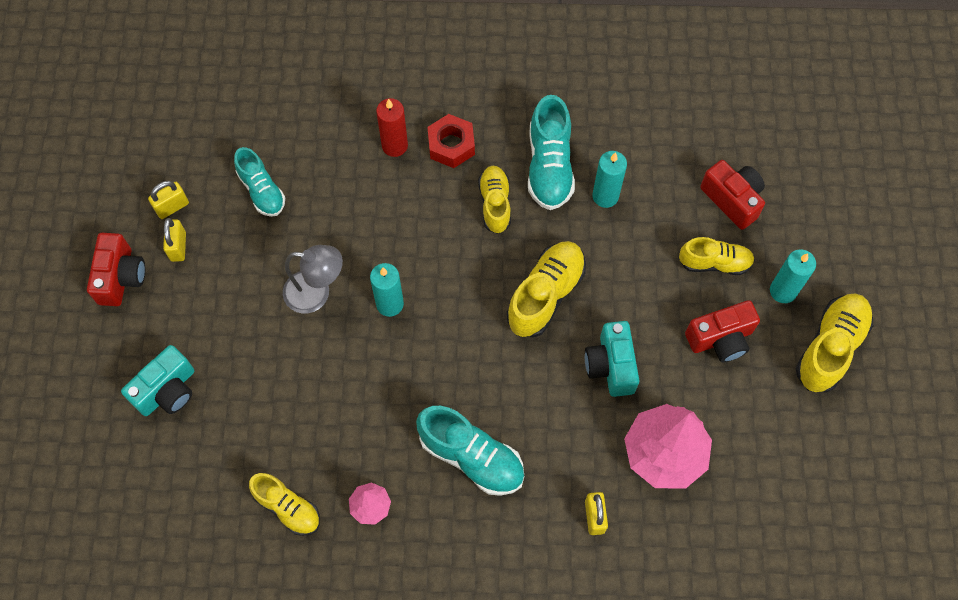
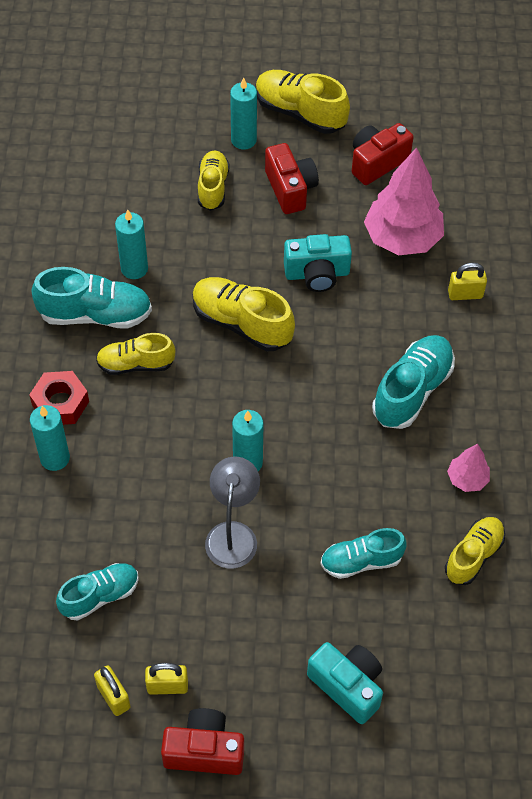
camera: 90 degrees left, 10 degrees down
red candle [376,98,408,157] -> turquoise candle [30,405,70,471]
red camera [700,160,765,230] -> red camera moved to [352,123,414,185]
none -> turquoise shoe [321,528,407,579]

